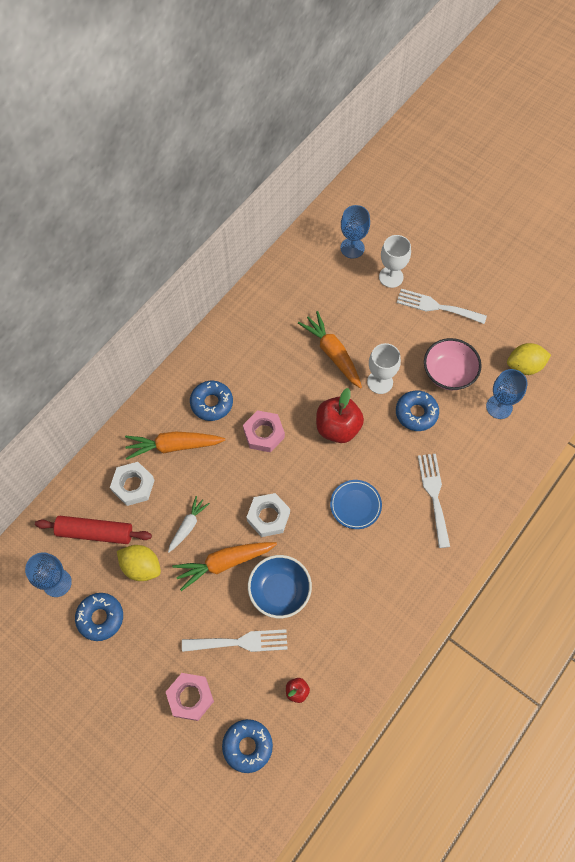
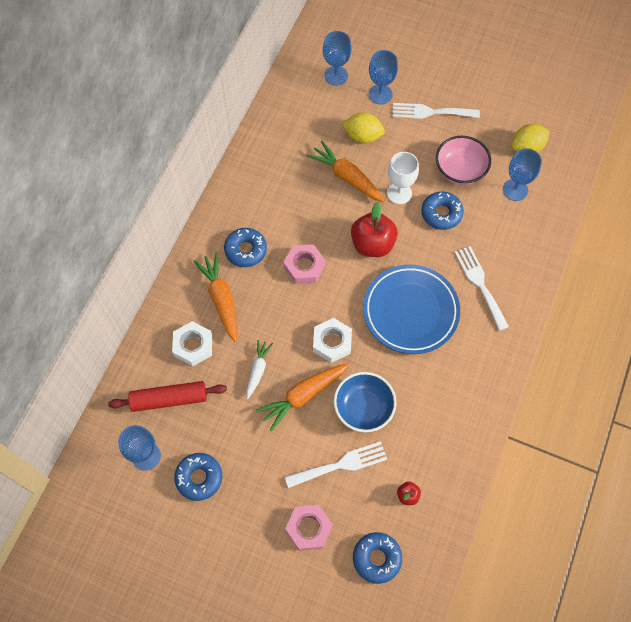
camera: 15 degrees left, 0 degrees up
yellow lemon [117,545,161,581] -> yellow lemon moved to [342,113,385,143]
orange carrot [125,432,225,460] -> orange carrot turned 90 degrees clockwise [194,252,237,342]
blue plate [330,480,382,529] -> blue plate [363,264,460,354], size x1.92
white goblet [379,235,411,288] -> blue goblet [369,50,398,105]

